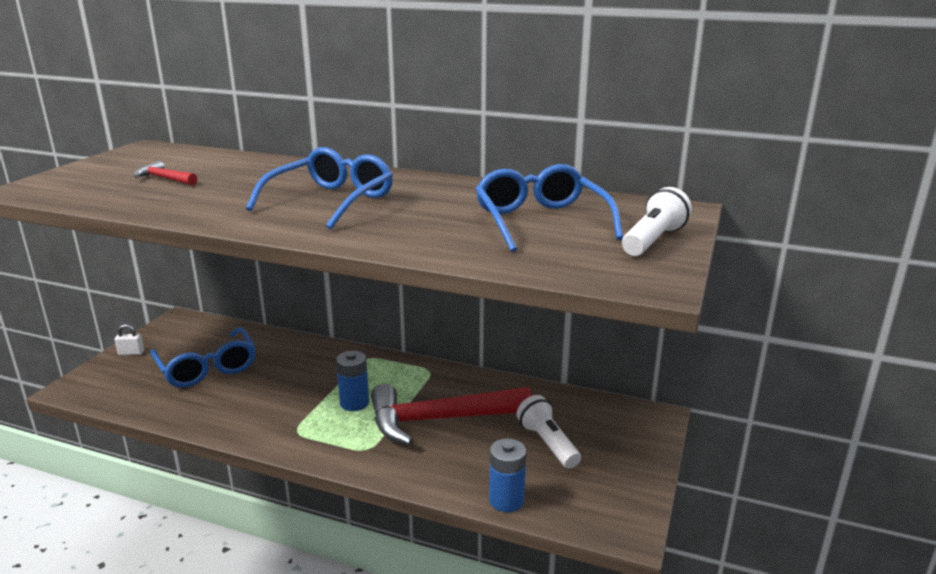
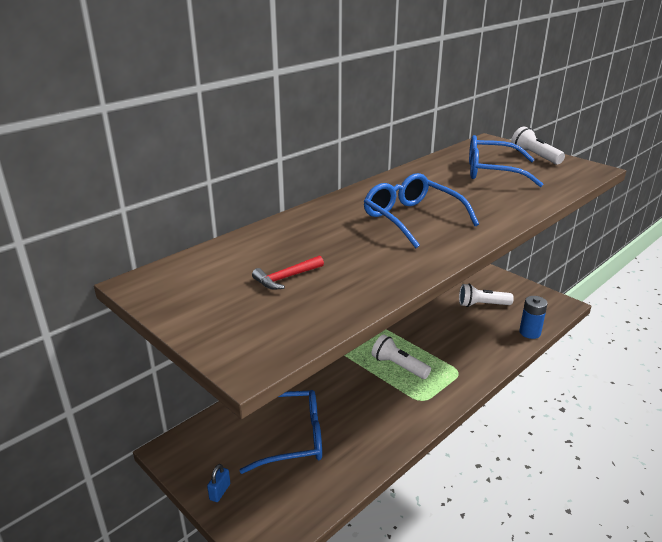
camera: 65 degrees left, 5 degrees up
white padlock [115,324,144,355] -> blue padlock [207,464,230,502]
blue battery [336,351,369,411] -> white flashlight [372,334,431,379]
red hammer [371,384,532,445] -> none

